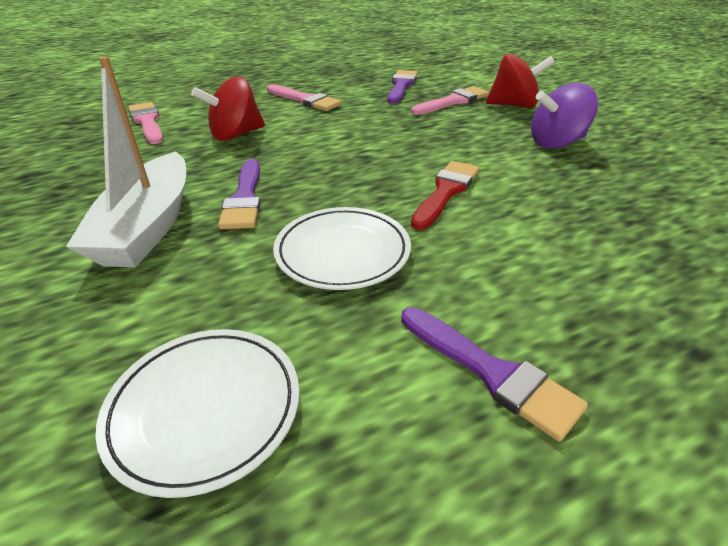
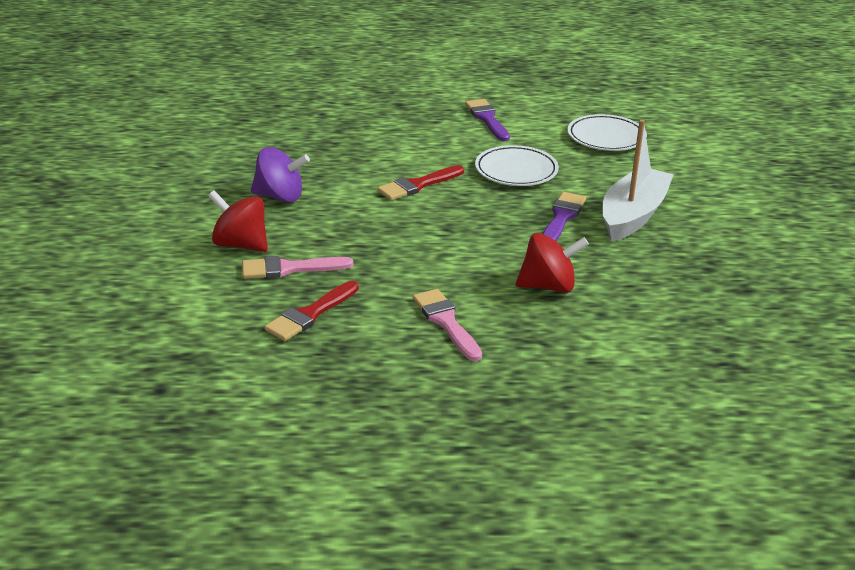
camera: 155 degrees left, 5 degrees down
pink brush [128,102,163,144] -> none
purple brush [388,70,418,104] -> red brush [264,281,359,341]

